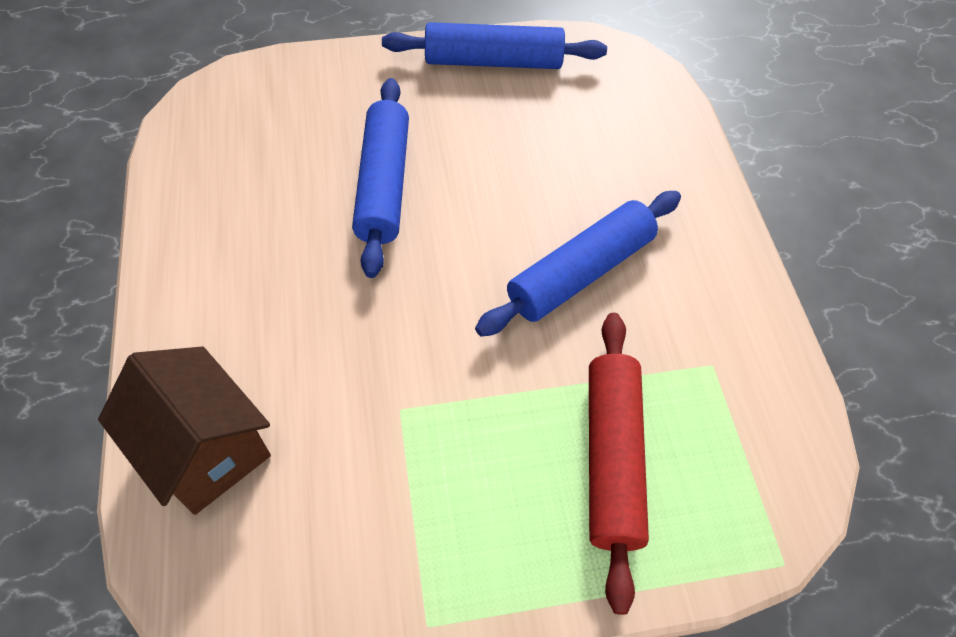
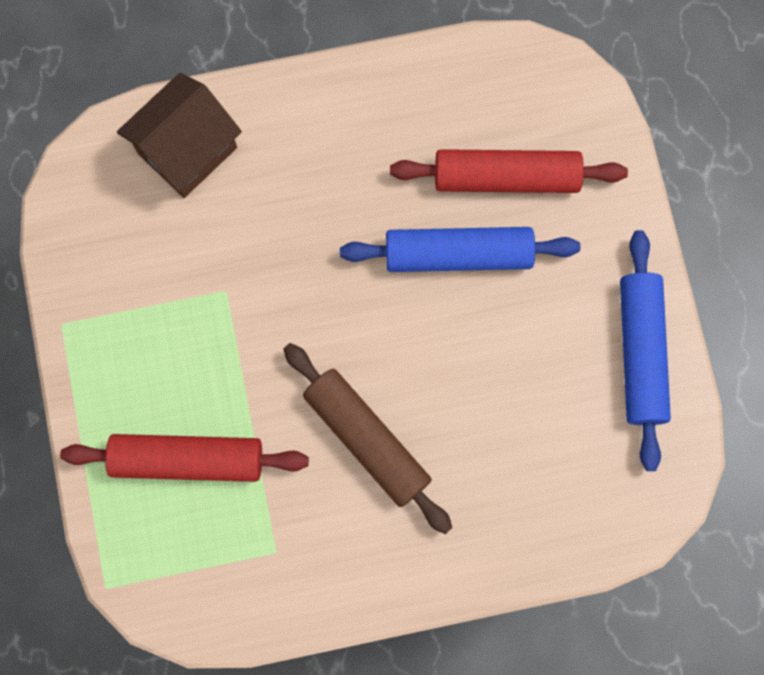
camera: 90 degrees right, 20 degrees up
blue rolling pin [475,191,681,337] -> brown rolling pin [283,343,452,534]
none -> red rolling pin [390,149,628,193]

